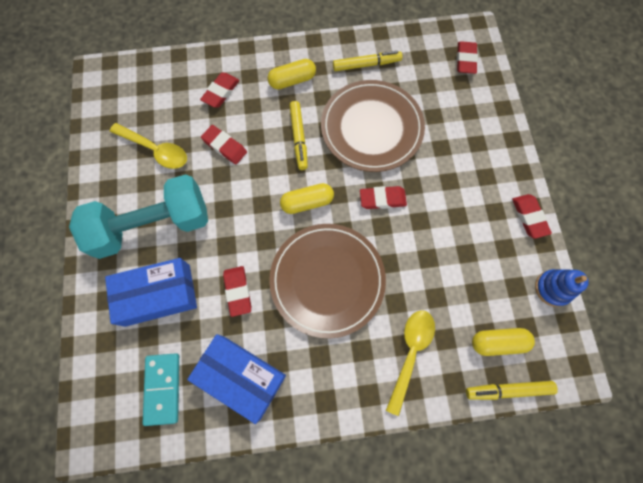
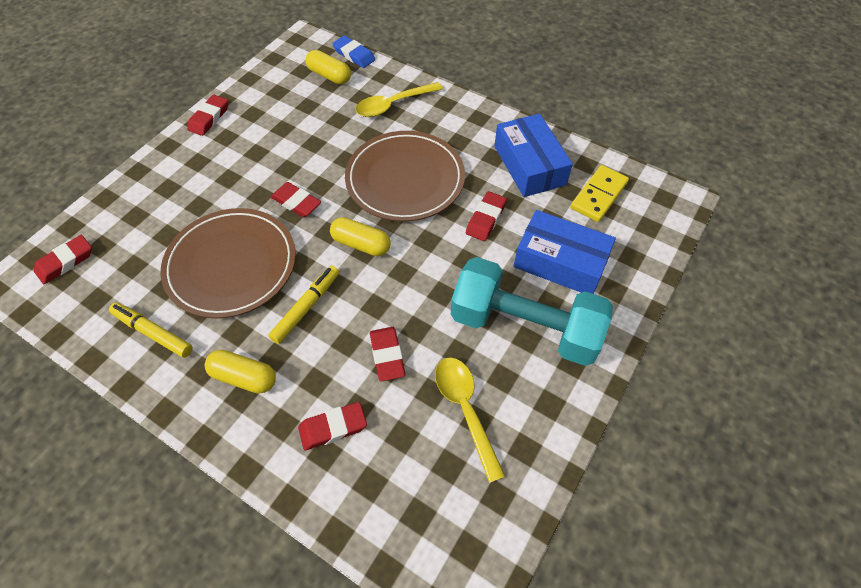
camera: 140 degrees left, 15 degrees down
turquoise domino [143,353,179,426] -> yellow domino [571,165,629,222]
yellow marker [466,381,558,400] -> blue eraser [332,36,375,68]
blue stacking toy [535,269,589,307] -> none

